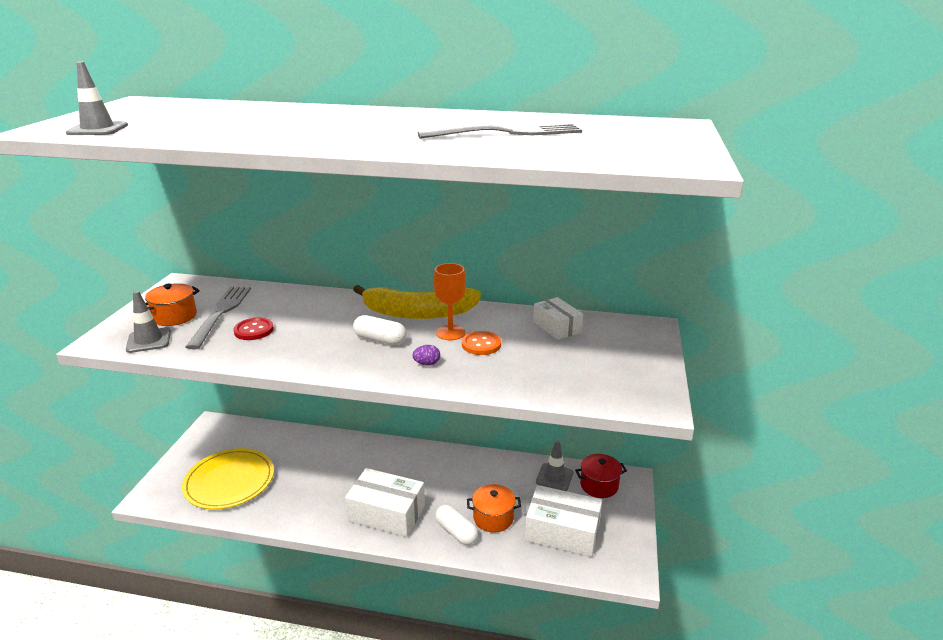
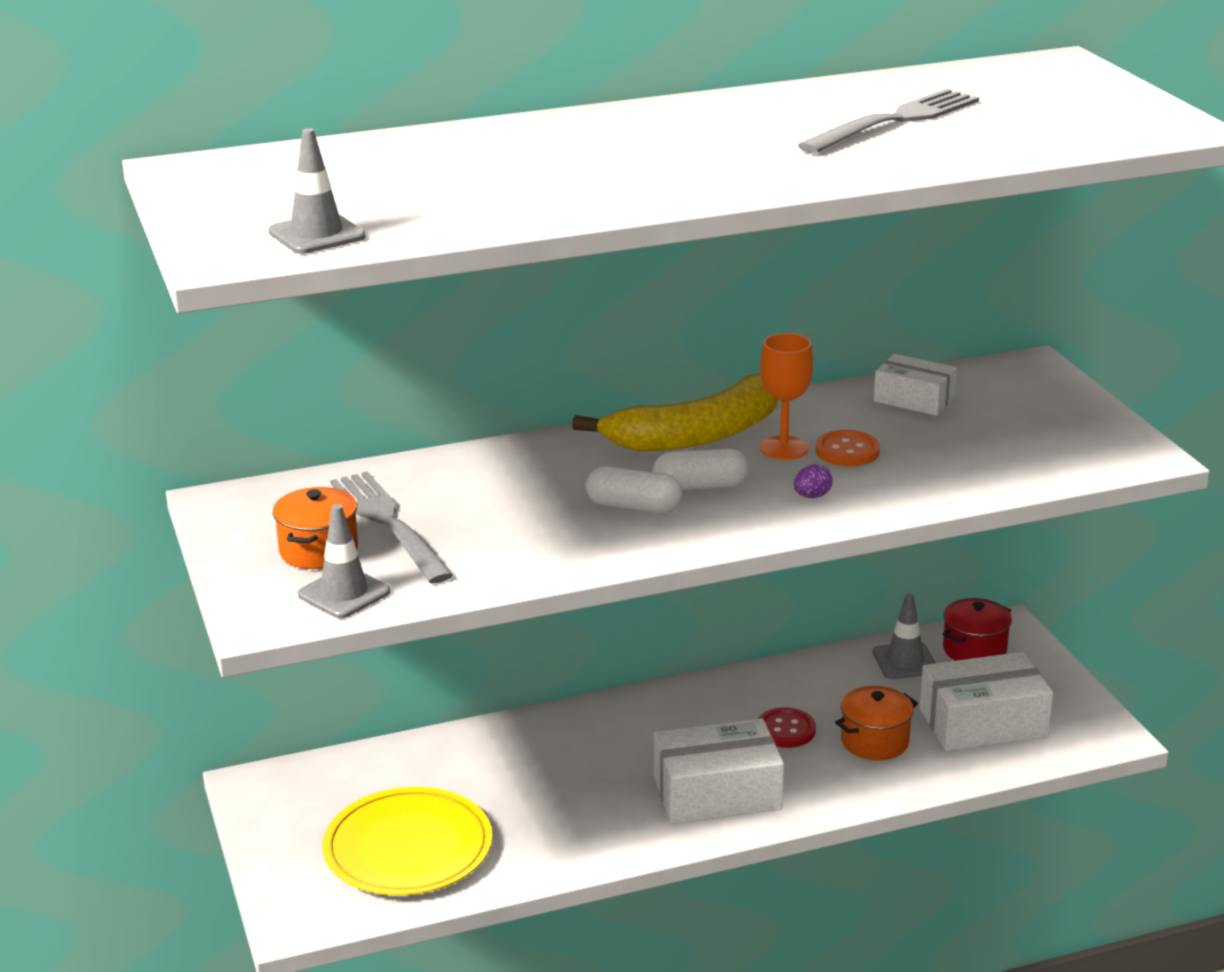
camera: 30 degrees left, 0 degrees up
red button [233,318,274,340] -> red button moved to [758,707,816,748]
white capsule [435,505,478,545] -> white capsule moved to [586,466,682,513]

